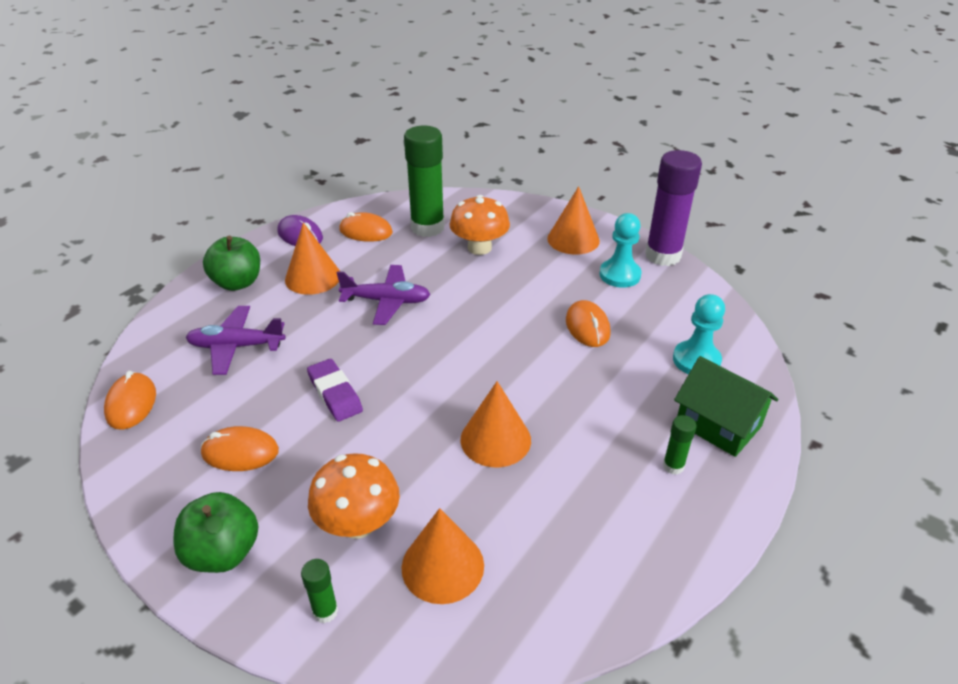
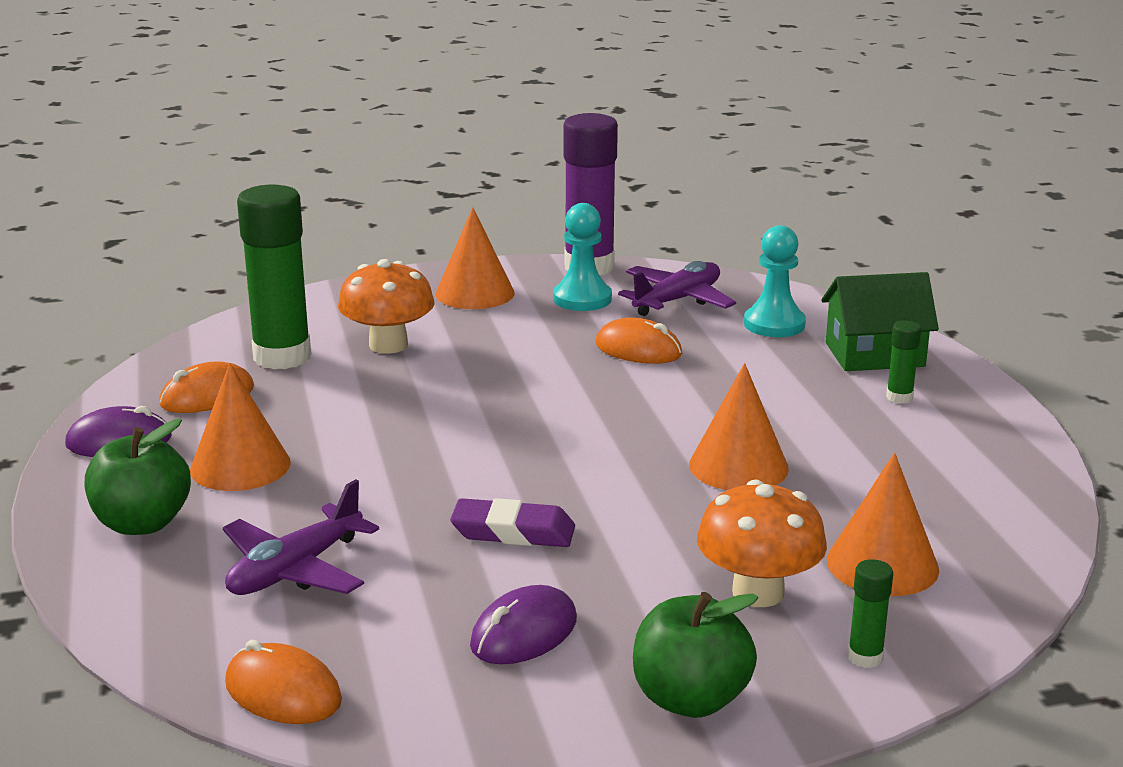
camera: 50 degrees left, 15 degrees down
orange mouse [201,426,279,471] -> purple mouse [470,585,577,664]
purple plane [337,265,431,325] -> purple plane moved to [618,261,736,316]

